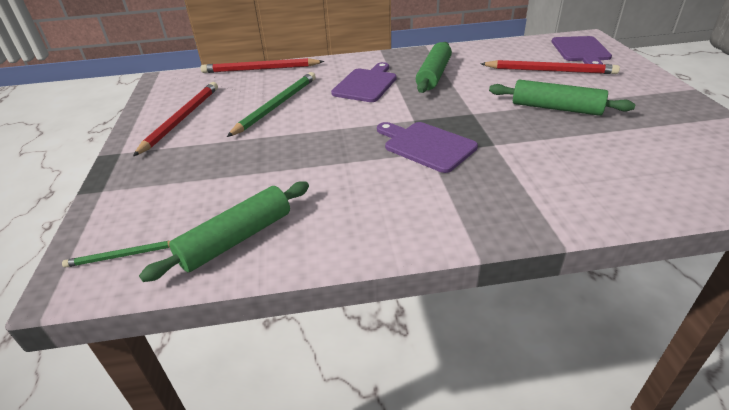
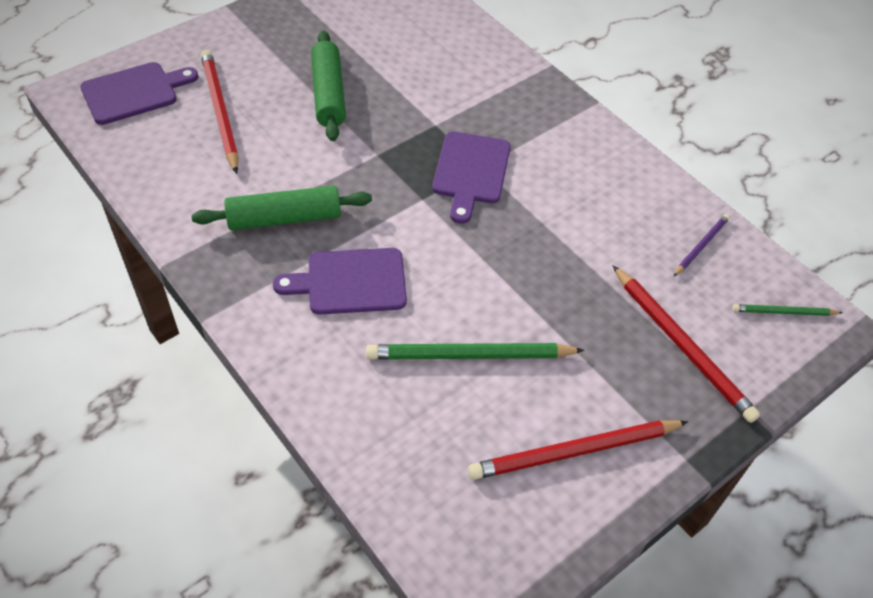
camera: 125 degrees left, 15 degrees up
green pencil [62,241,170,267] -> green pencil turned 135 degrees clockwise [732,304,843,316]
green rolling pin [139,181,309,282] -> purple pencil [674,214,730,276]
red pencil [200,58,324,73] -> red pencil moved to [613,266,760,423]

